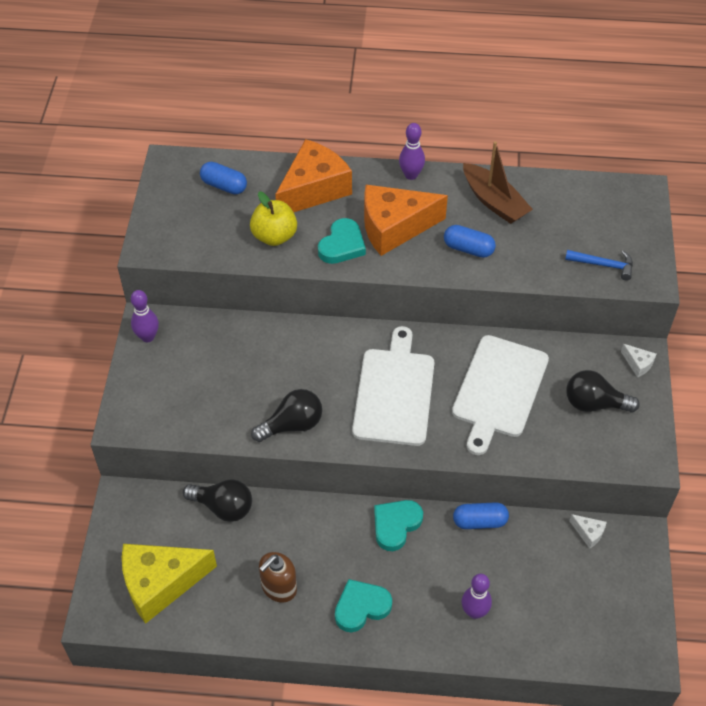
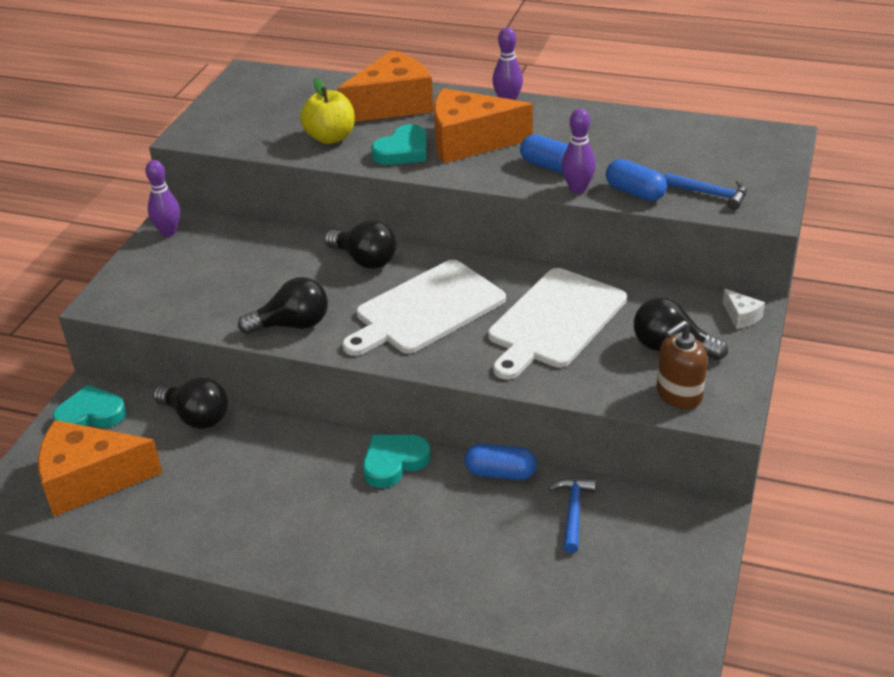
camera: 15 degrees right, 15 degrees down
yellow cheese [122,544,217,624] -> orange cheese [38,420,163,517]
blue capsule [200,162,247,194] -> blue capsule moved to [606,159,667,201]
brown soap dispenser [259,552,297,603] -> brown soap dispenser moved to [657,320,708,409]
turquoise heart [335,579,392,632] -> turquoise heart moved to [52,385,126,428]
white cutting board [352,326,435,446] -> white cutting board turned 150 degrees counterclockwise [342,260,506,356]
purple bowling pin [462,574,492,619] -> purple bowling pin moved to [562,109,596,193]
brown boat [463,141,533,224] -> none
white cheese [569,514,607,549] -> none
none -> black light bulb [324,220,397,269]
none -> blue hammer [548,477,596,553]

